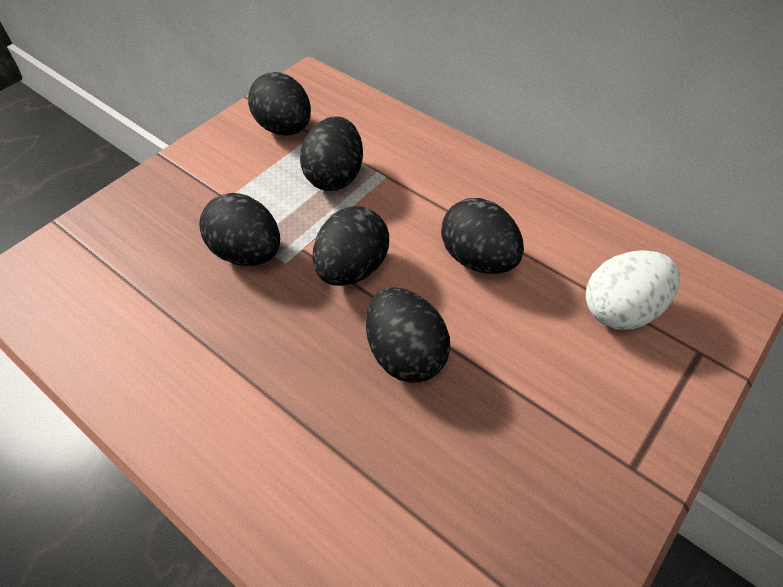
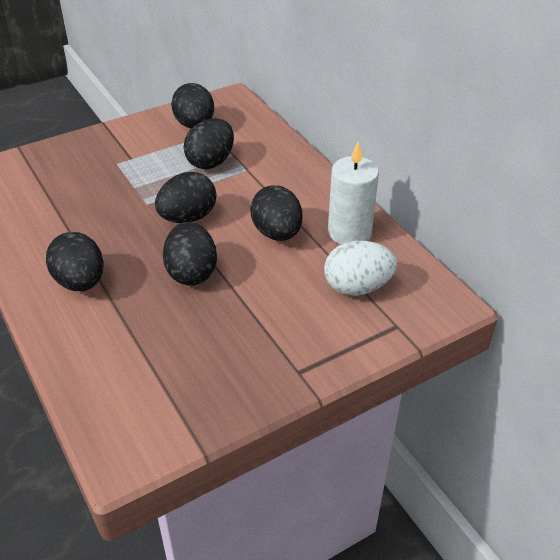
camera: 20 degrees right, 10 degrees down
black egg [199,193,280,266] -> black egg moved to [46,232,104,291]
none -> white candle [328,142,379,245]

